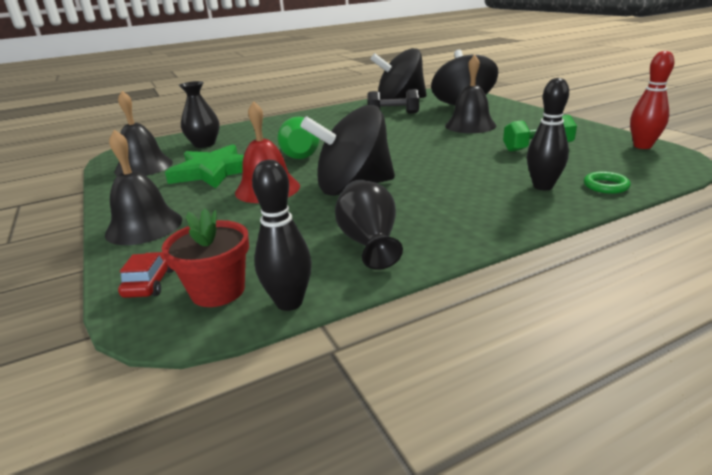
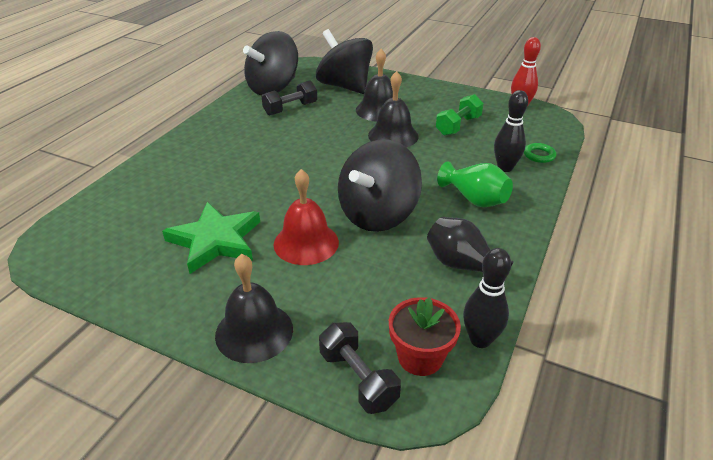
camera: 40 degrees left, 10 degrees up
black bell [114,91,173,176] -> black bell moved to [368,71,419,147]
red car [118,252,174,298] -> black dumbbell [319,322,401,414]
black vase [179,81,220,148] -> none
green vase [278,117,320,159] -> green vase moved to [437,161,513,207]

